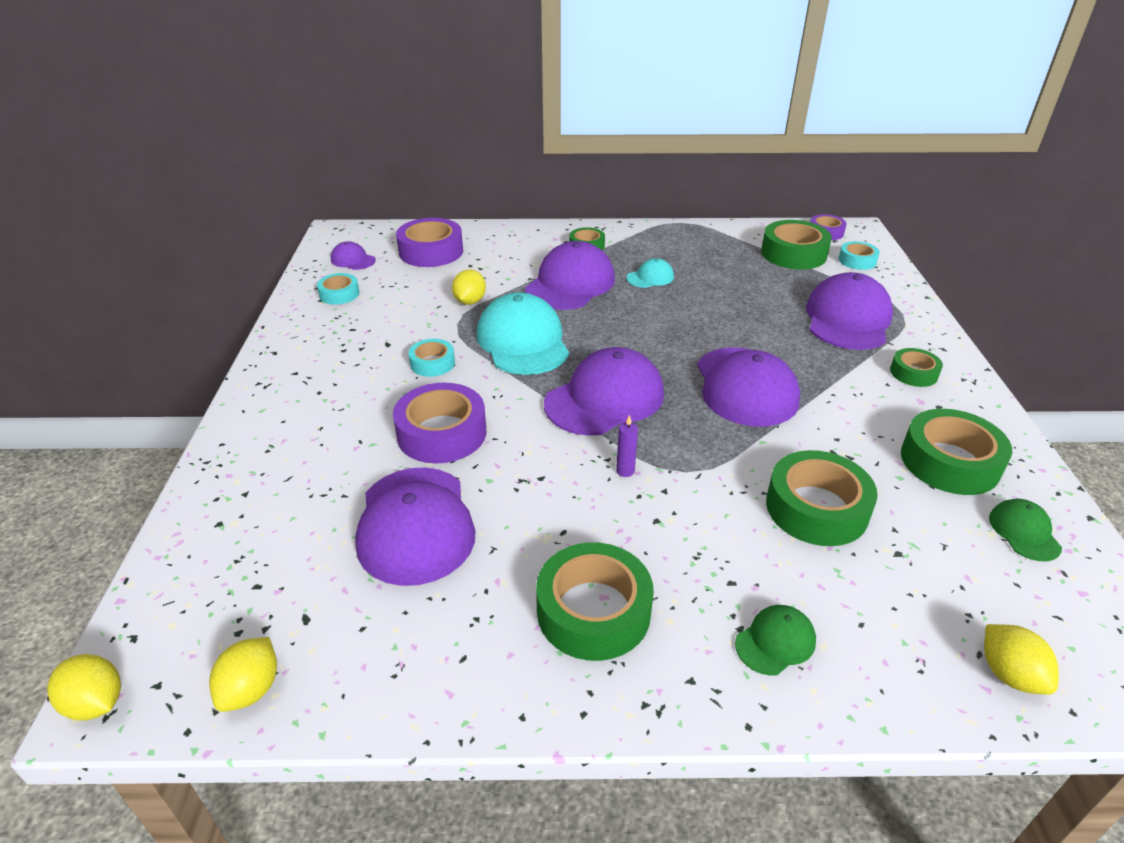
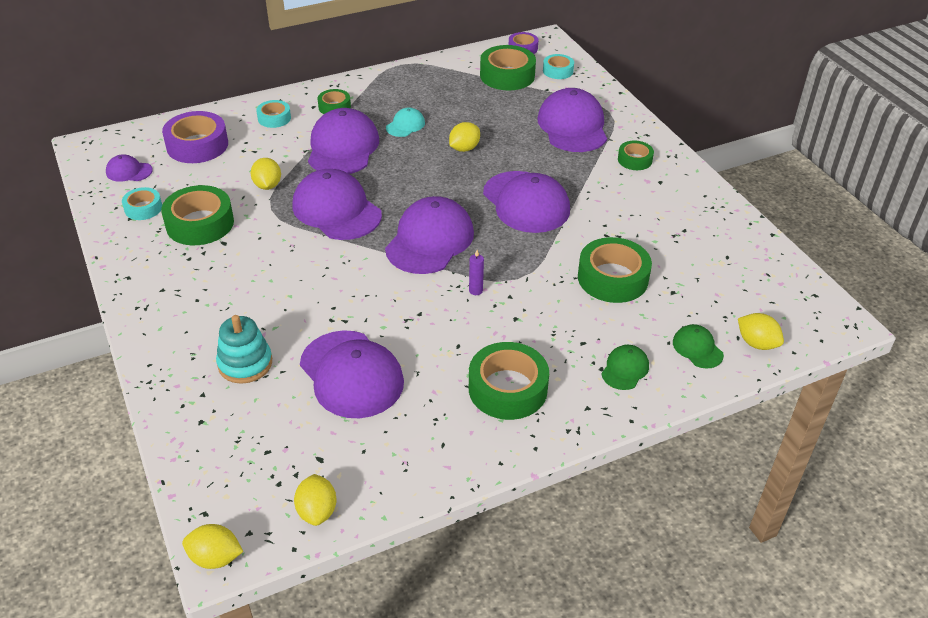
camera: 25 degrees left, 5 degrees up
purple tape [393,383,486,463] -> none
turquoise tape [408,339,455,377] -> turquoise tape moved to [256,100,291,128]
turquoise cap [476,292,569,375] -> purple cap [292,169,382,240]
green tape [901,409,1012,495] -> green tape moved to [161,185,234,245]
green cap [989,499,1062,561] -> green cap moved to [673,324,724,368]
none -> turquoise stacking toy [216,315,272,384]
none -> yellow lemon [449,122,480,152]

